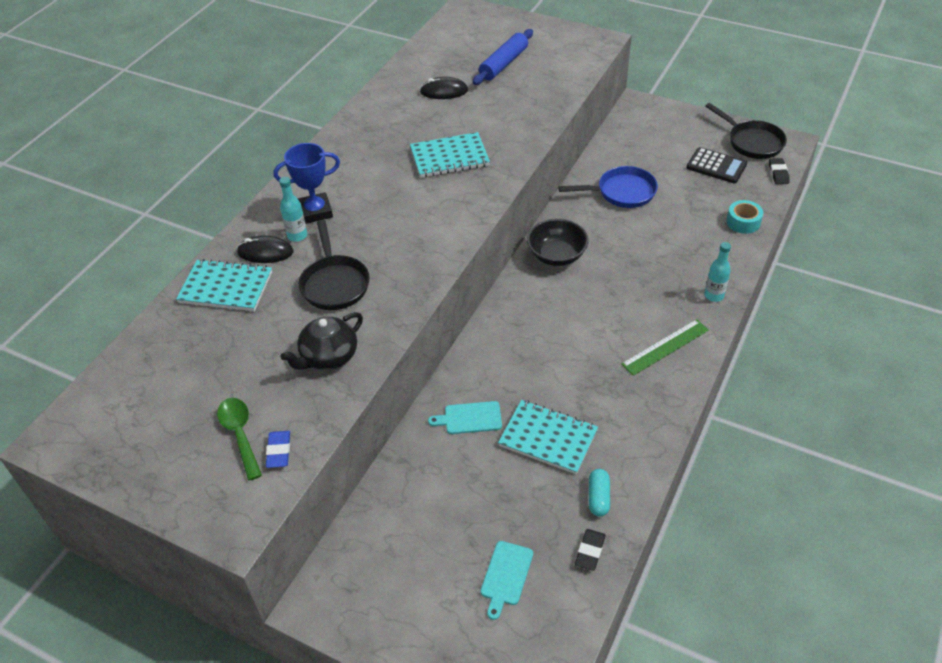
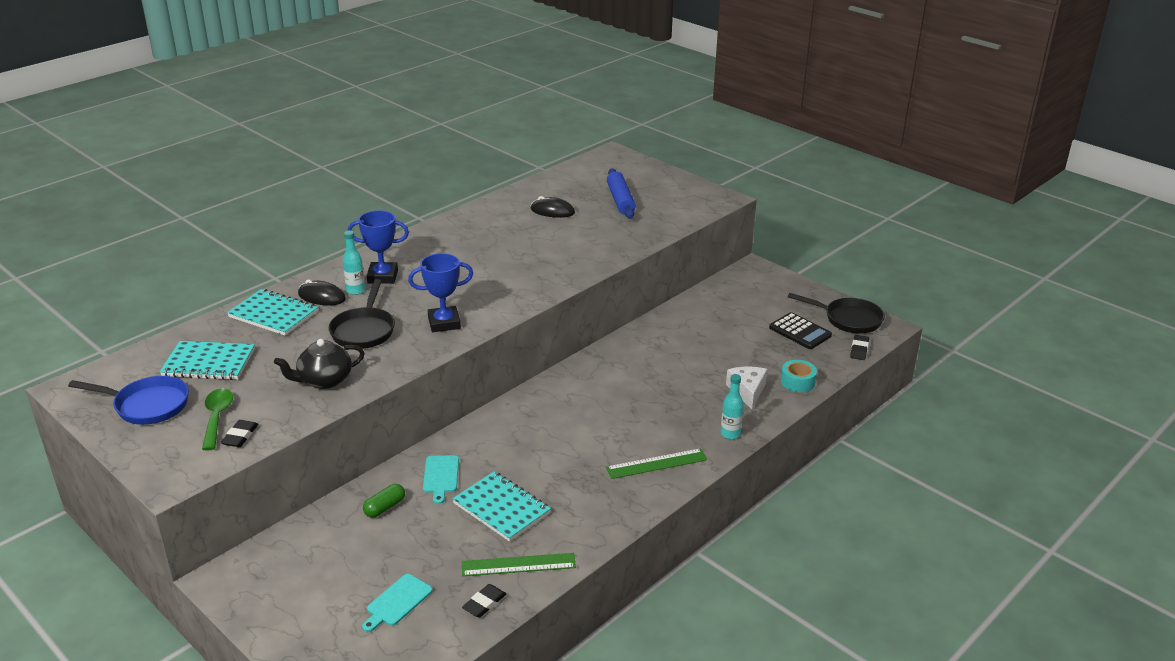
camera: 15 degrees right, 15 degrees down
blue eraser [266,431,290,468] -> black eraser [221,420,258,447]
turquoise notebook [410,132,490,178] -> turquoise notebook moved to [160,341,255,380]
turquoise cutting board [428,401,502,434] -> turquoise cutting board turned 105 degrees counterclockwise [423,455,459,504]
blue rolling pin [473,29,533,85] -> blue rolling pin turned 60 degrees counterclockwise [607,169,636,219]
black bowl [527,219,589,266] -> none
blue pan [559,166,658,208] -> blue pan moved to [68,376,189,425]
turquoise capsule [589,469,610,517] -> green ruler [462,553,576,576]
black pan [705,103,787,159] -> black pan turned 45 degrees counterclockwise [788,293,885,334]
none -> green capsule [363,484,405,518]
none -> blue trophy [408,253,473,332]
none -> white cheese [726,367,767,409]

